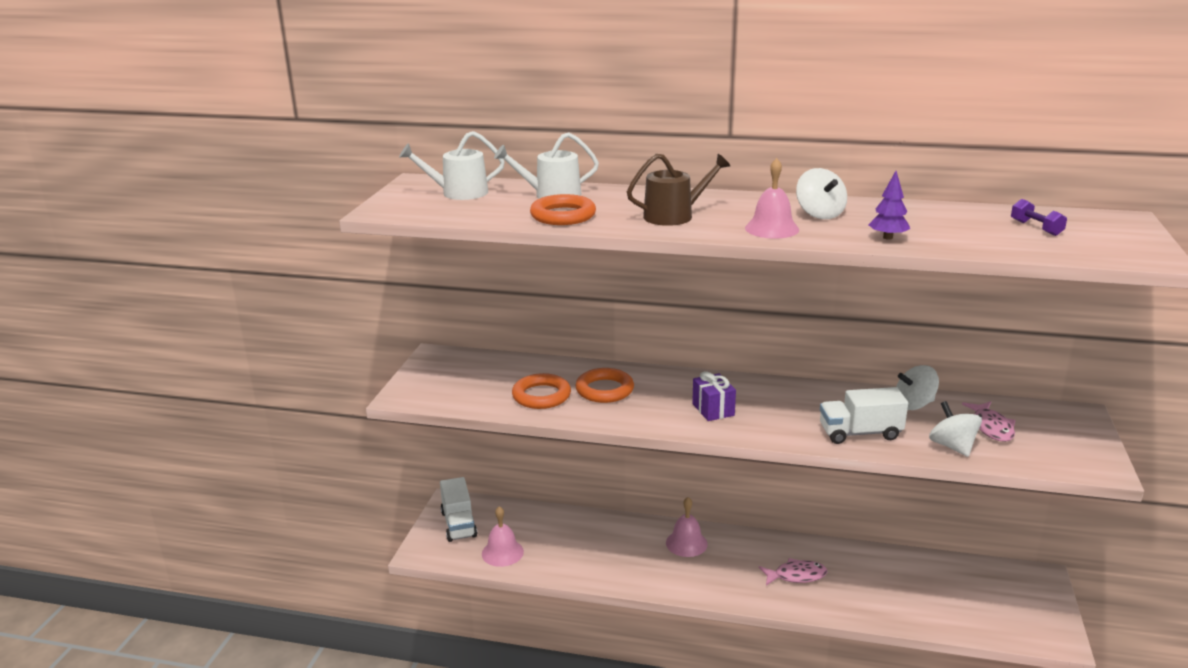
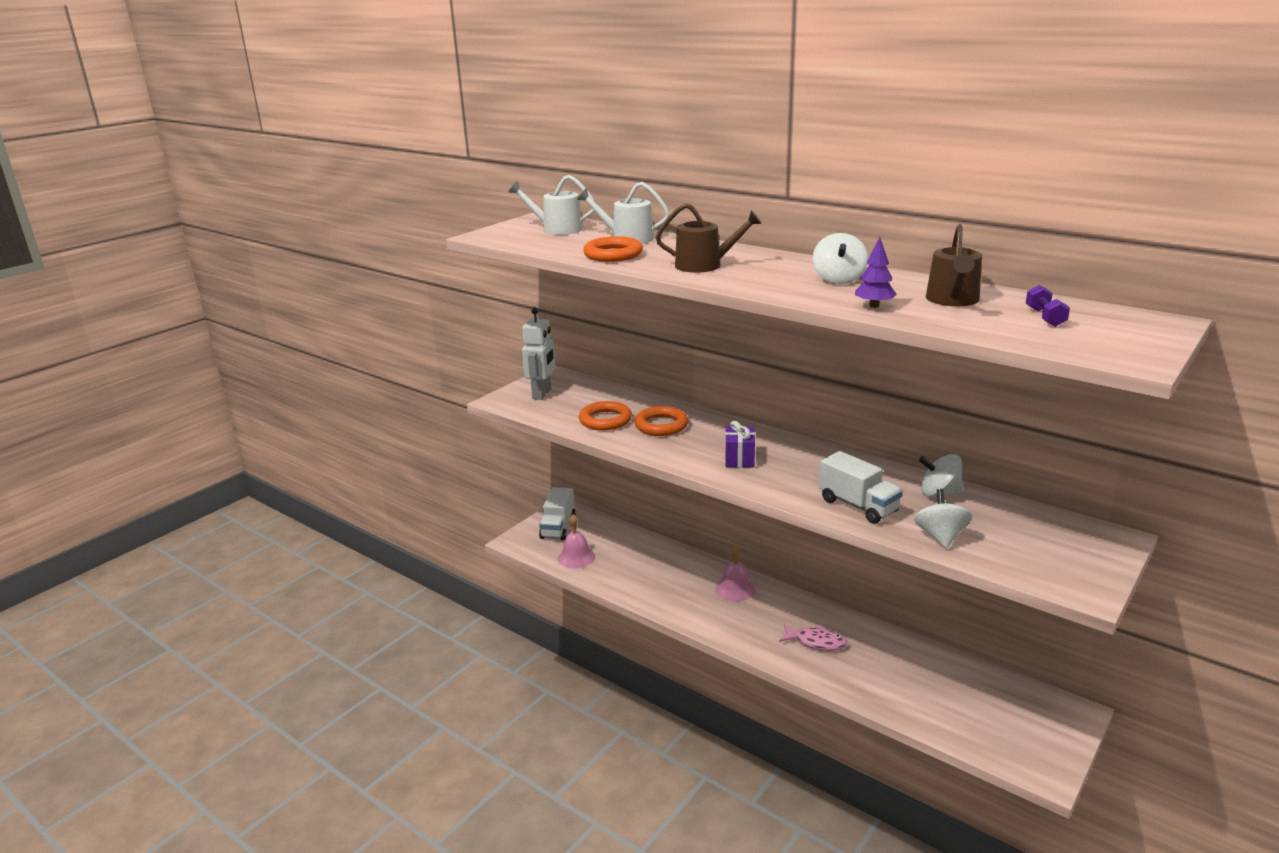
camera: 25 degrees right, 0 degrees up
pink bell [745,158,799,239] -> none
white truck [820,387,908,444] -> white truck turned 150 degrees counterclockwise [819,451,903,524]
pink fish [962,402,1016,442] -> none
none -> white robot [522,307,555,400]
none -> brown watering can [926,224,982,306]

